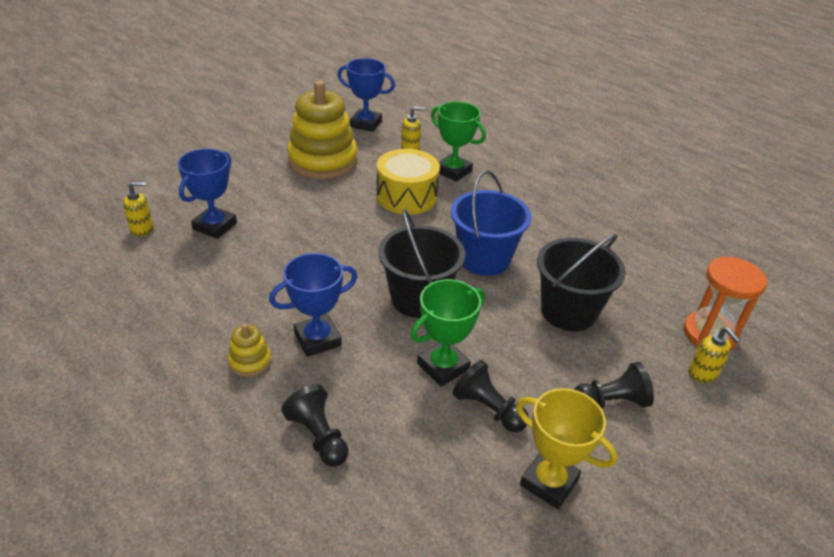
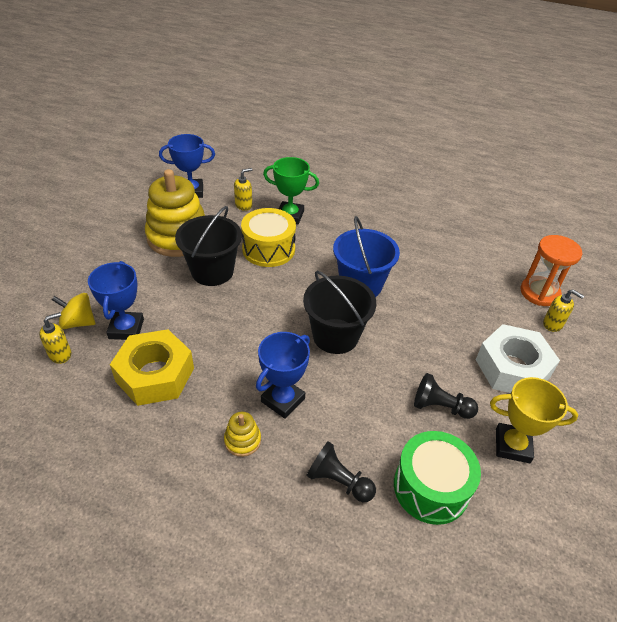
camera: 25 degrees left, 5 degrees up
green trophy [411,279,485,387] -> none
black bucket [537,234,626,331] -> black bucket moved to [175,206,242,286]
black pawn [574,362,654,408] -> white nut [476,324,560,393]
none -> yellow spinning top [52,293,95,329]
none -> yellow nut [110,329,194,406]
none -> green drum [394,431,481,525]

